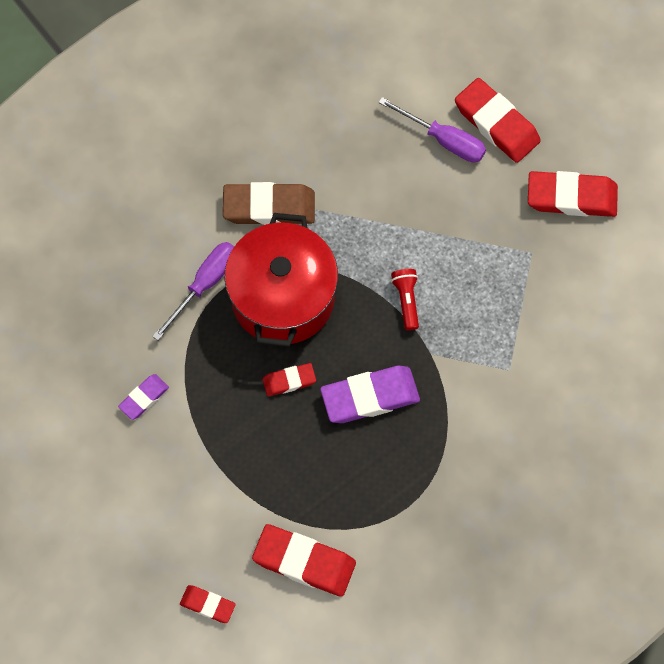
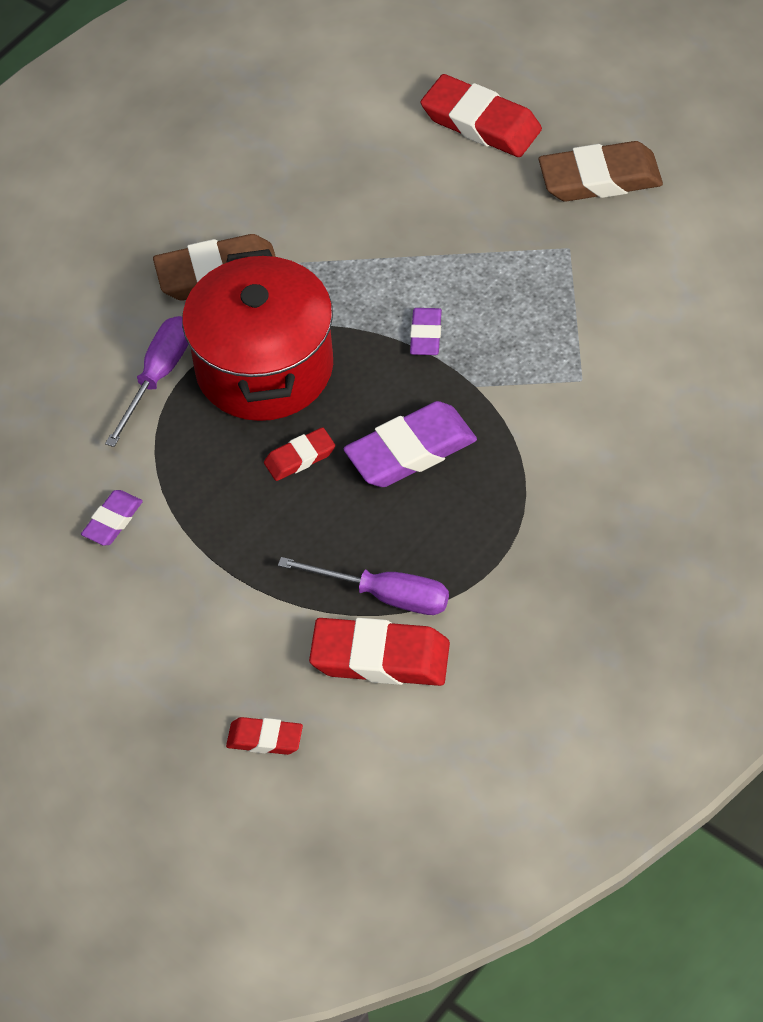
camera: 10 degrees left, 15 degrees down
purple screwdriver [378,97,486,162] -> purple screwdriver moved to [278,557,449,615]
red flashlight [391,269,419,330] -> purple eraser [410,308,442,355]
red eraser [528,171,618,217] -> brown eraser [539,141,663,202]

